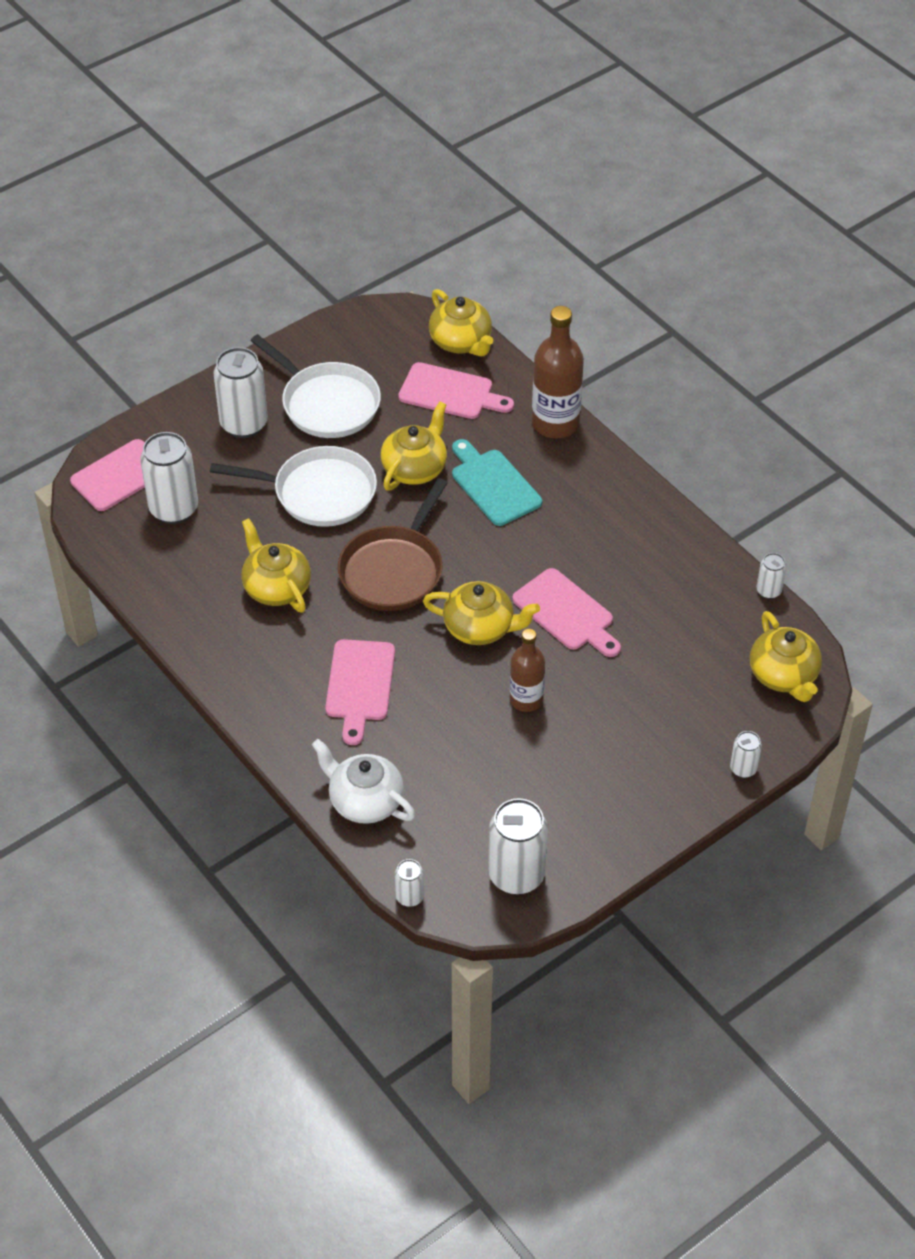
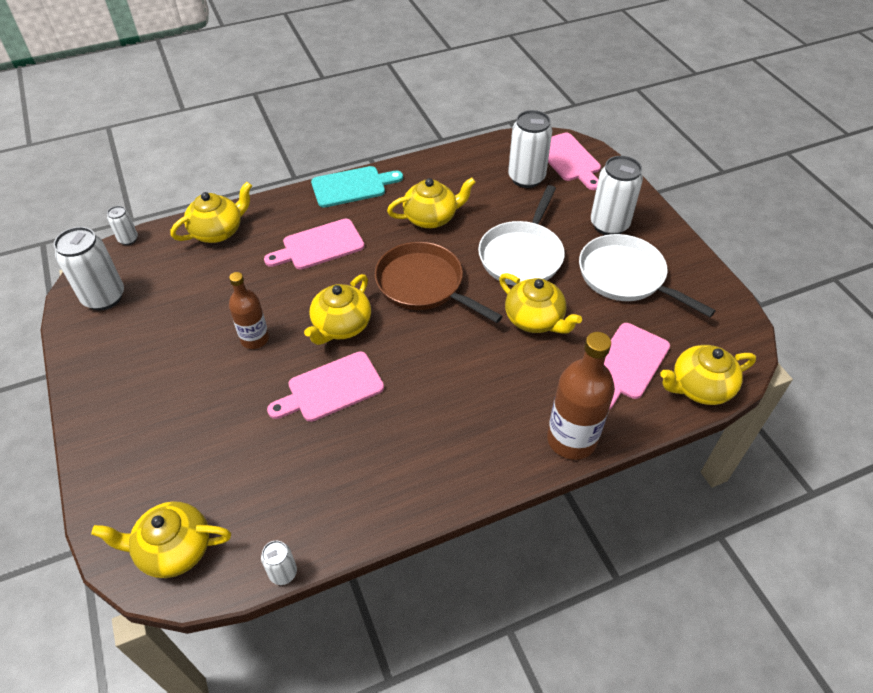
camera: 105 degrees right, 0 degrees up
white pan [250,334,381,438] -> white pan turned 75 degrees clockwise [579,234,716,317]
white teapot [312,739,415,824] -> yellow teapot [170,182,252,243]
pink cutting board [325,639,395,745] -> pink cutting board turned 45 degrees counterclockwise [264,219,365,270]
turquoise cutting board [452,439,542,526] -> turquoise cutting board moved to [311,166,403,208]
white can [730,731,762,778] -> none

